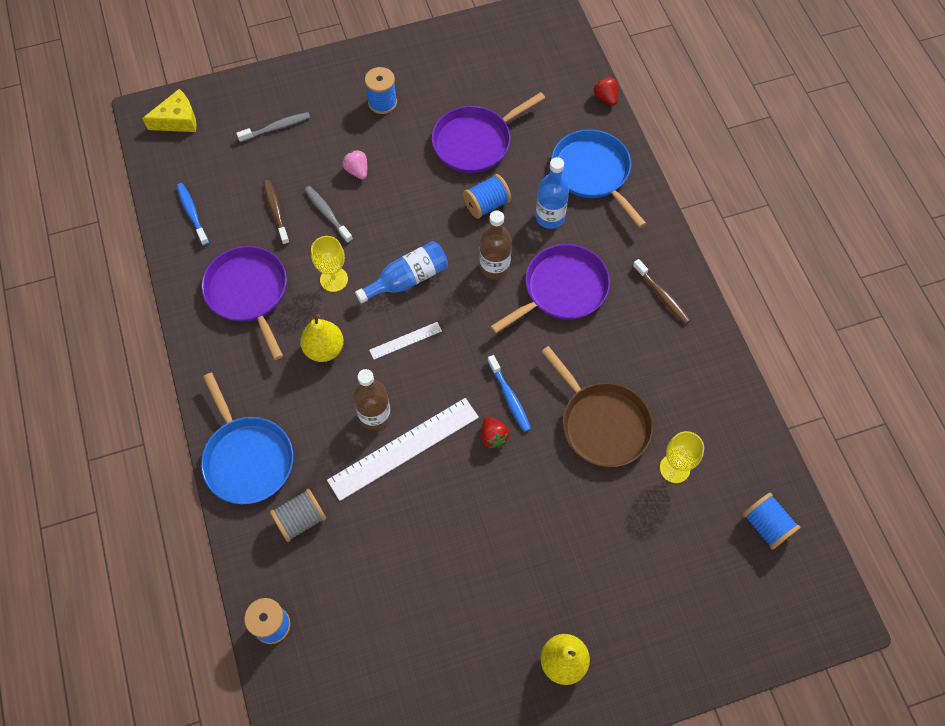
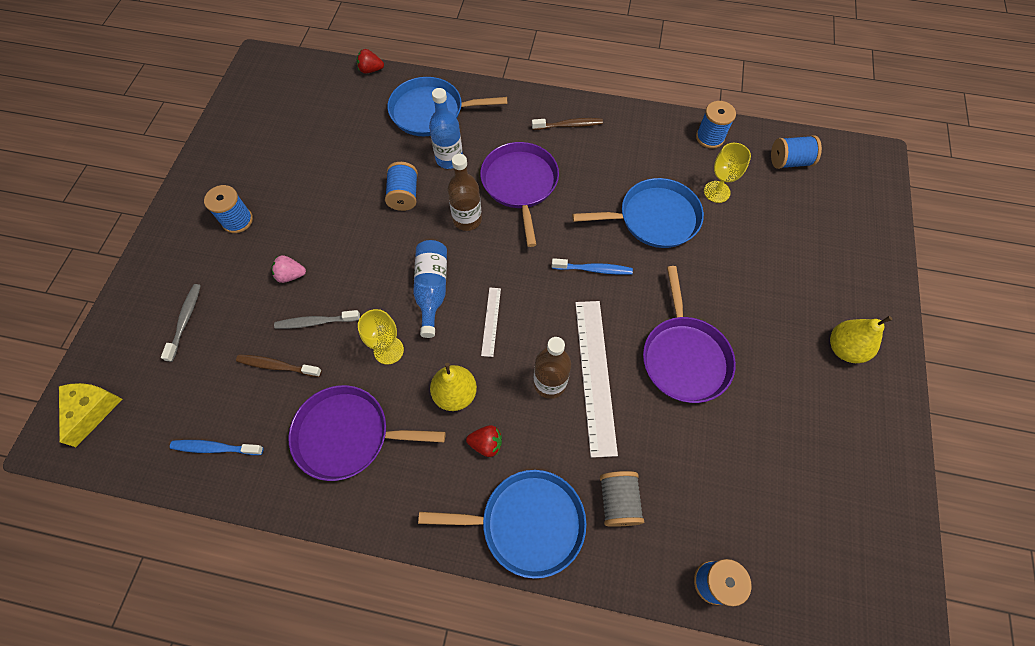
camera: 60 degrees left, 0 degrees up
purple pan [432,92,545,173] -> purple pan moved to [643,266,736,403]
red strawberry [481,417,510,448] -> red strawberry moved to [466,425,502,457]
brown pan [541,346,653,467] -> blue pan [572,178,704,248]
none -> blue spool [696,101,736,148]

